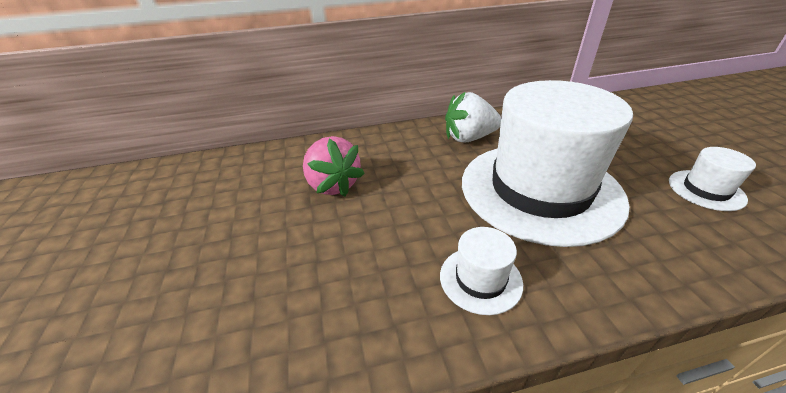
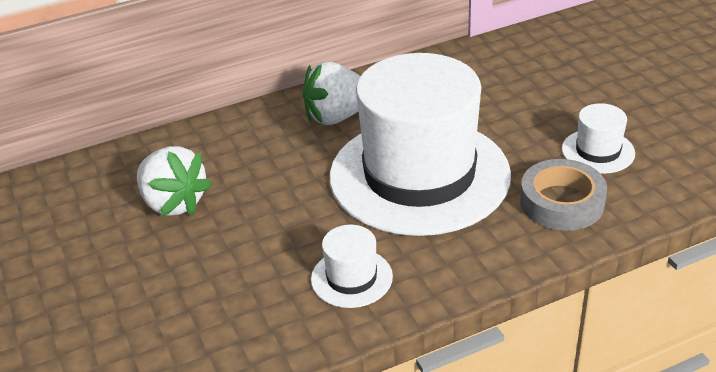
camera: 10 degrees left, 0 degrees up
pink strawberry [303,136,365,197] -> white strawberry [137,146,212,216]
none -> grey tape [520,159,607,231]

